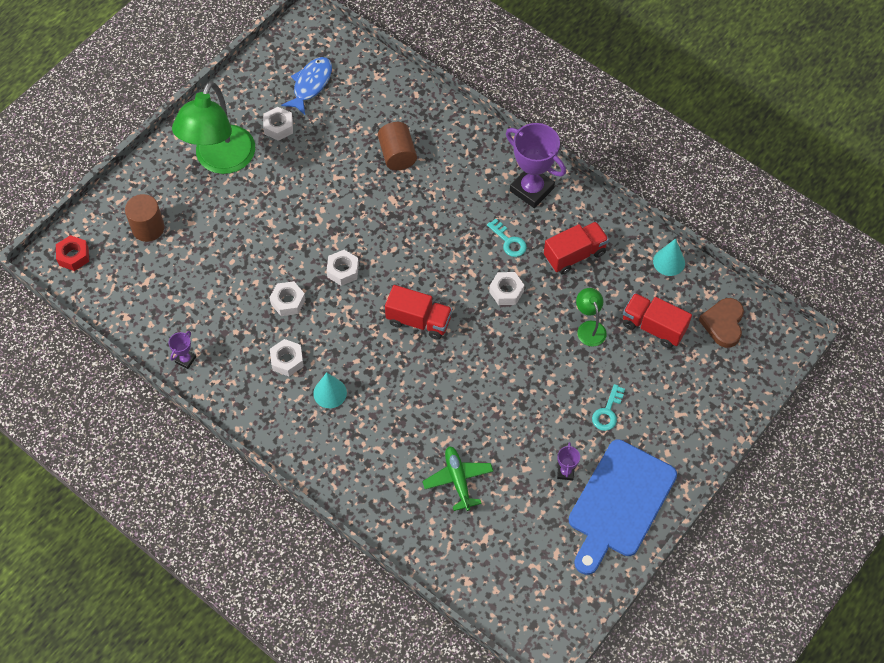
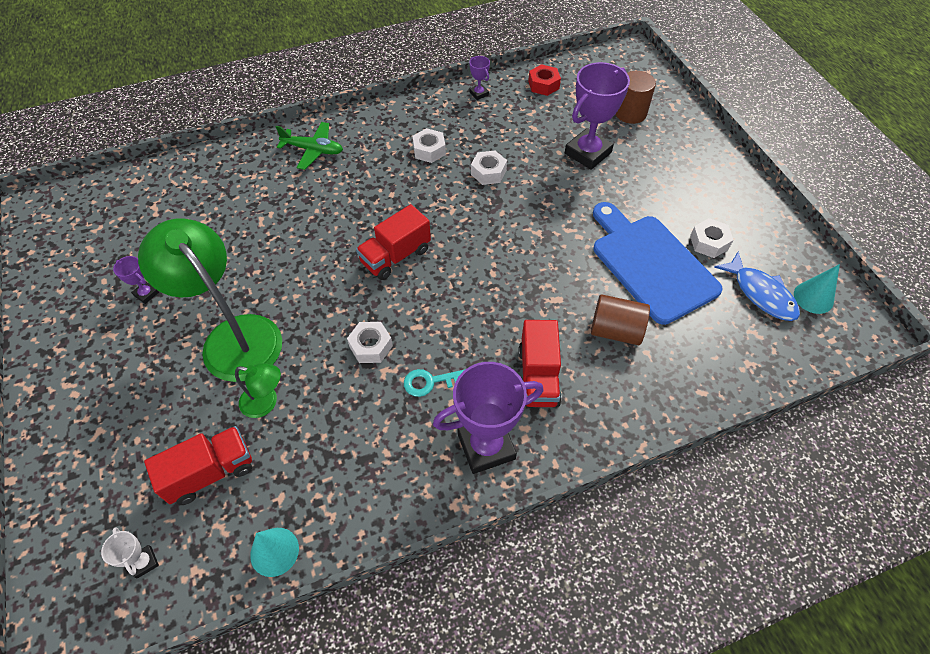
camera: 120 degrees right, 5 degrees down
red nut [56,235,89,271] -> red nut moved to [528,64,561,96]
green lamp [172,82,255,174] -> green lamp moved to [138,218,282,382]
turquoise cone [313,372,347,408] -> turquoise cone moved to [794,264,840,314]
white nut [326,250,359,286] -> none
green plane [422,446,493,511] -> green plane moved to [276,122,343,170]
red truck [544,222,609,275] -> red truck moved to [518,320,561,407]
blue cutting board [569,439,677,575] -> blue cutting board moved to [593,202,723,325]
turquoise key [592,384,625,431] -> none
brown heart [699,298,744,348] -> white trophy [101,527,159,579]
none -> purple trophy [565,62,630,170]

